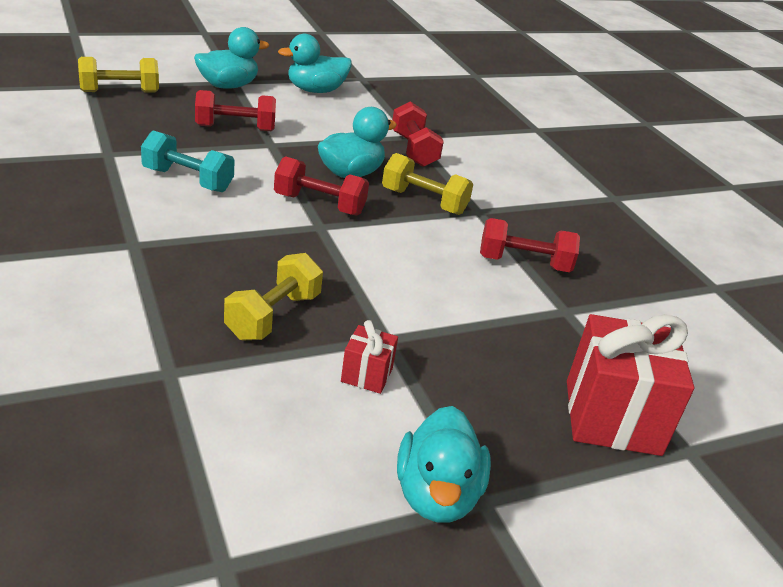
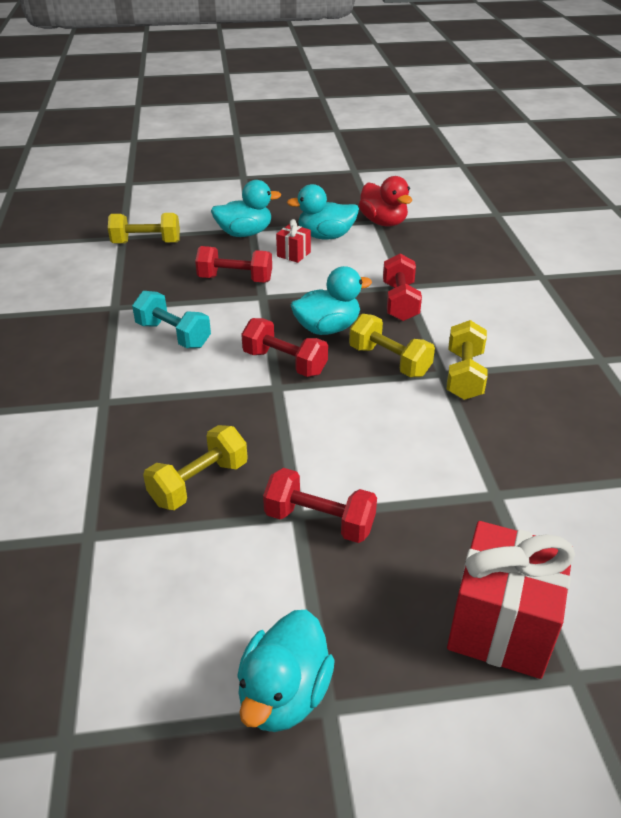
camera: 20 degrees right, 5 degrees up
red gift [341,320,398,394] -> red gift moved to [276,219,311,263]
red dumbbell [480,218,580,272] -> red dumbbell moved to [263,468,377,543]
none -> red duck [359,176,412,227]
none -> yellow dumbbell [447,320,488,400]

